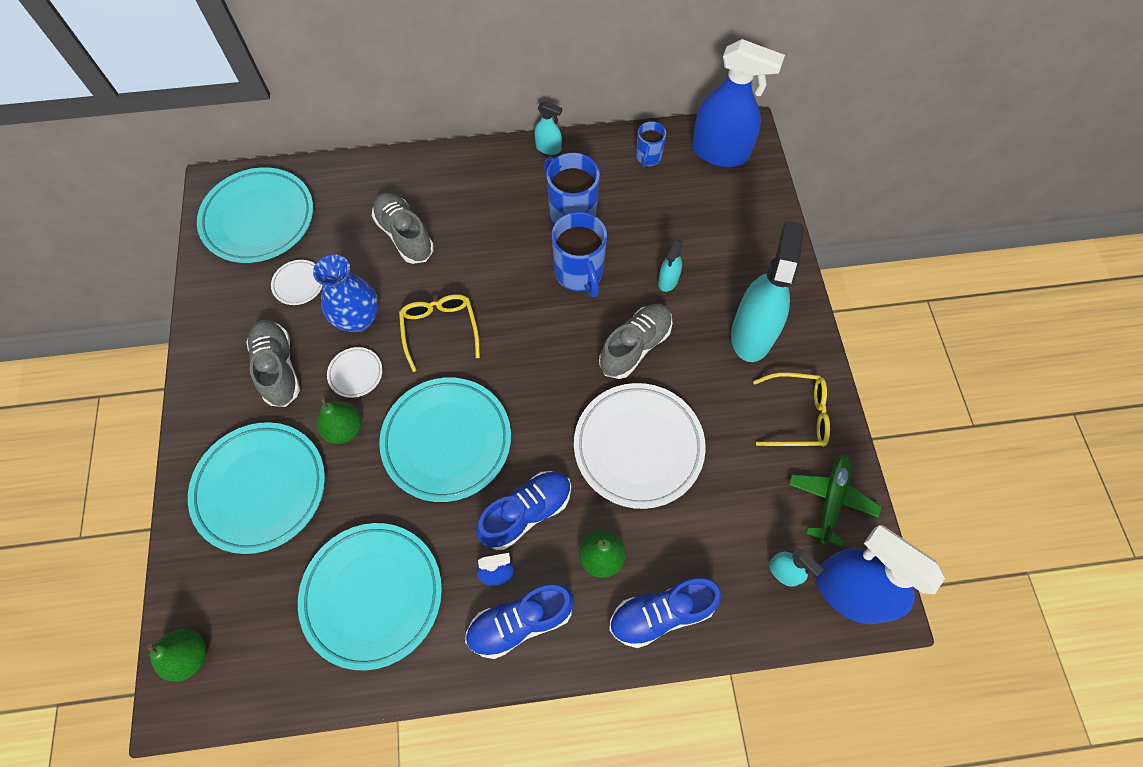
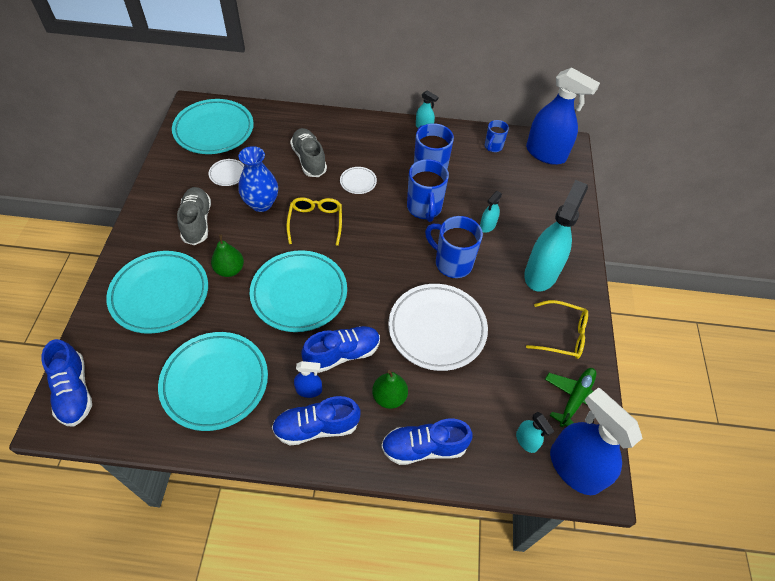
camera: 10 degrees right, 10 degrees down
green pear [147,629,206,682] -> blue shoe [41,339,92,427]
white plate [327,347,383,398] -> white plate moved to [340,167,377,194]
grey shoe [599,304,673,379] -> blue mug [425,216,483,278]

